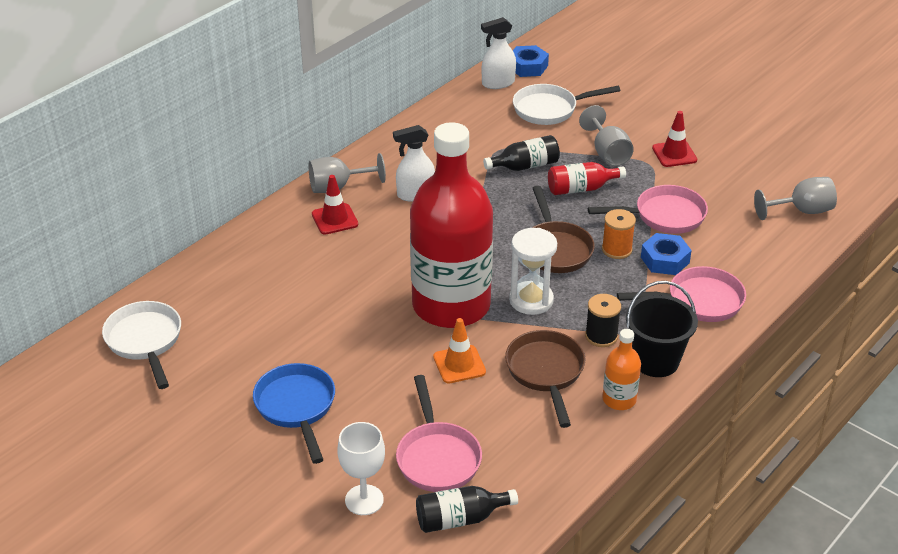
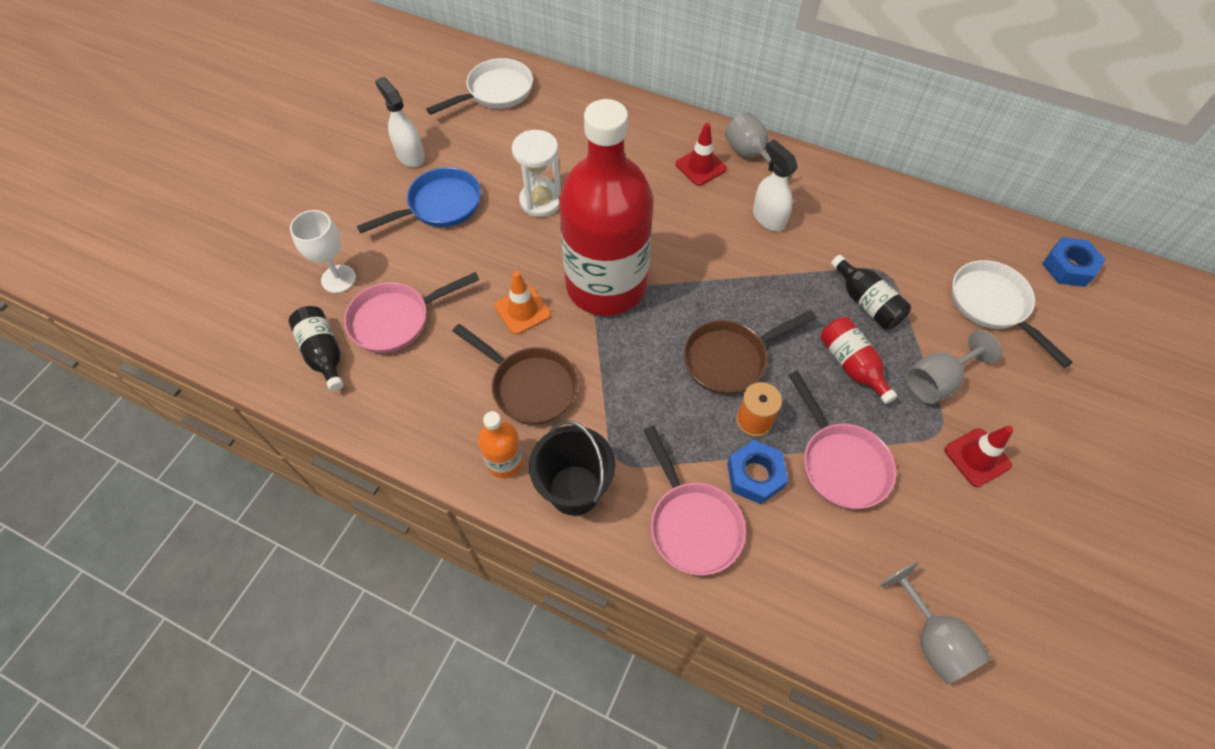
camera: 75 degrees right, 20 degrees up
white spray bottle [481,17,516,89] -> white spray bottle moved to [375,77,425,167]
brown pan [505,330,585,428] -> brown pan turned 60 degrees clockwise [453,324,578,425]
white hourglass [509,228,557,315] -> white hourglass moved to [512,130,561,217]
black spool [585,294,621,347] -> none

